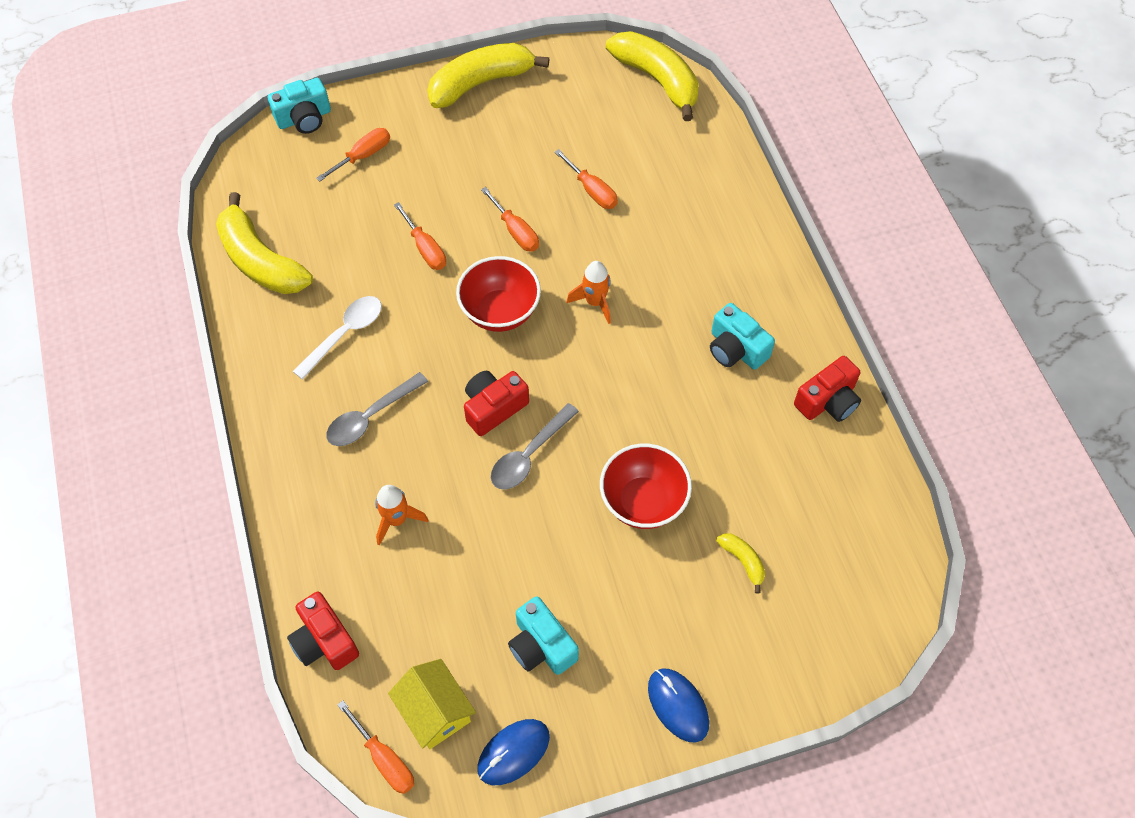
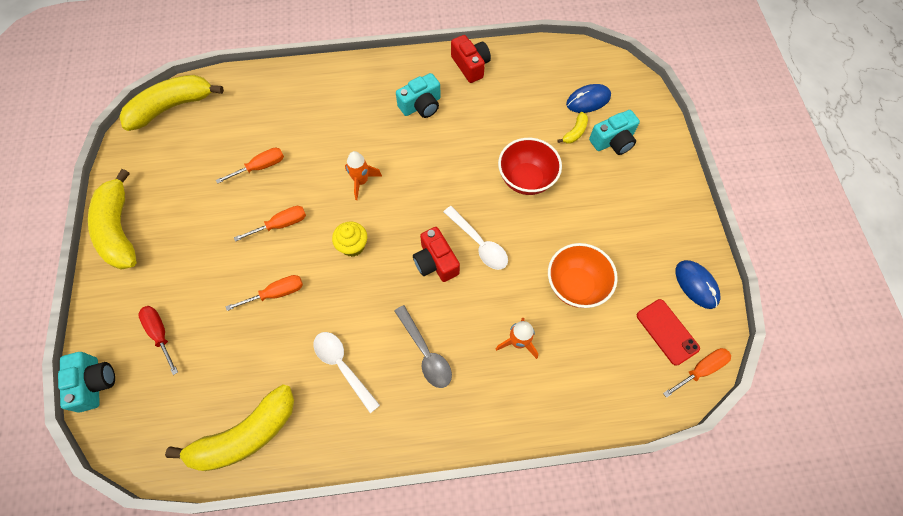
camera: 80 degrees left, 5 degrees up
red camera [287,592,359,670] -> none
orange screwdriver [316,128,390,181] -> red screwdriver [138,306,178,375]
yellow house [388,659,476,749] -> red phone [637,299,700,366]
red bowl [456,256,541,332] -> yellow cupcake [332,221,367,257]
grey spoon [491,403,579,490] -> white spoon [444,206,508,270]
turquoise camera [508,596,579,675] -> turquoise camera moved to [589,110,640,155]
blue mouse [648,668,709,742] -> blue mouse moved to [566,84,611,113]
yellow banana [716,533,765,594] -> yellow banana turned 150 degrees clockwise [557,112,588,144]
none -> orange bowl [548,243,618,308]

